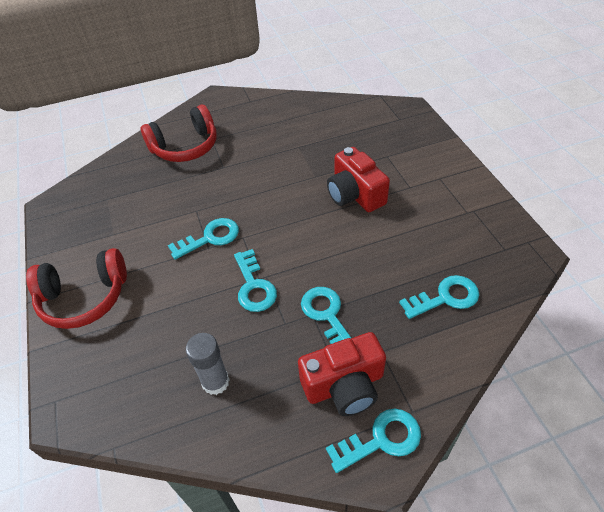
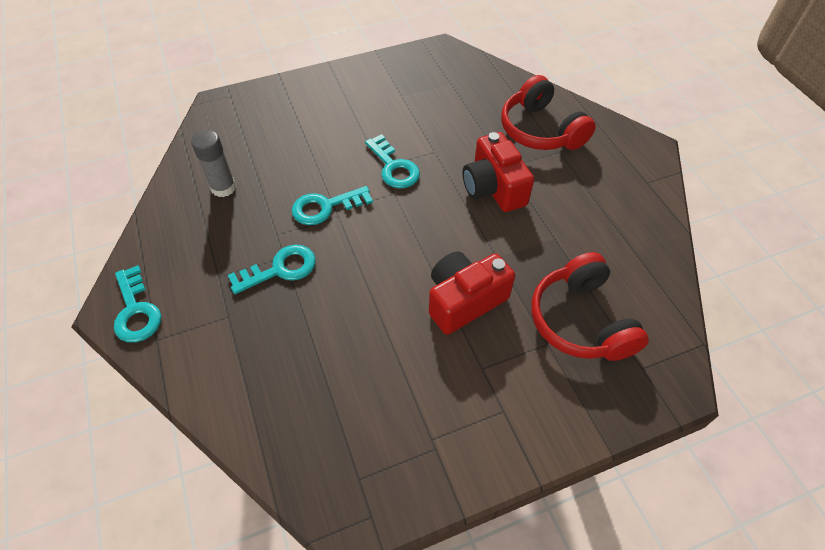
camera: 85 degrees right, 5 degrees up
red headphones [26,248,127,329] -> red headphones moved to [531,252,649,361]
red camera [298,332,386,416] -> red camera moved to [463,132,534,212]
turquoise key [399,275,479,319] -> none

